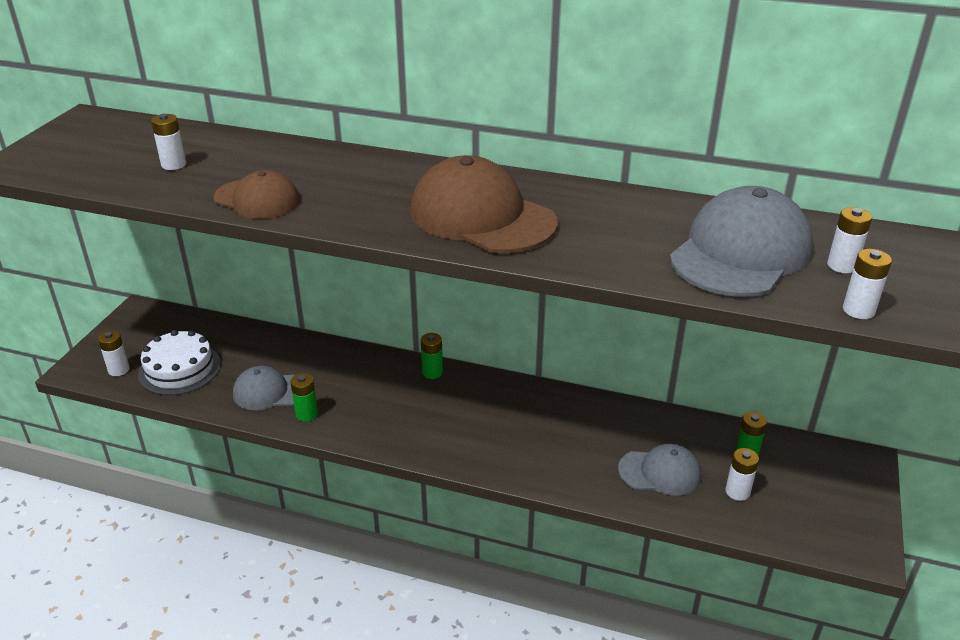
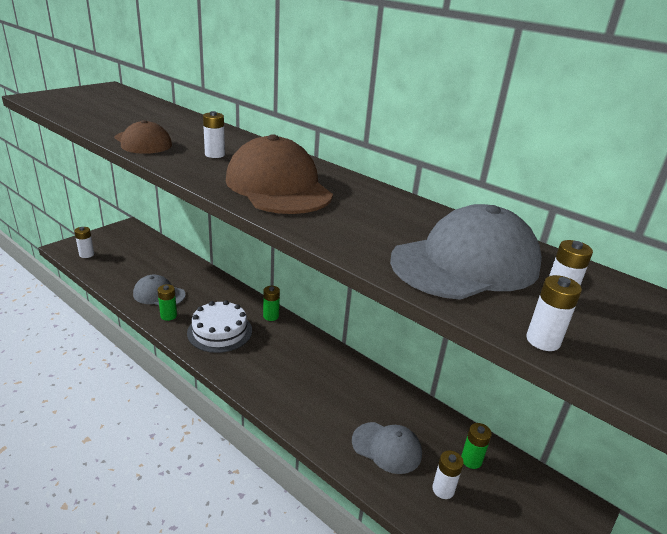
camera: 20 degrees right, 5 degrees down
white cake [138,330,221,395] -> white cake moved to [187,300,252,353]
white battery [151,114,186,170] -> white battery moved to [203,111,225,158]

